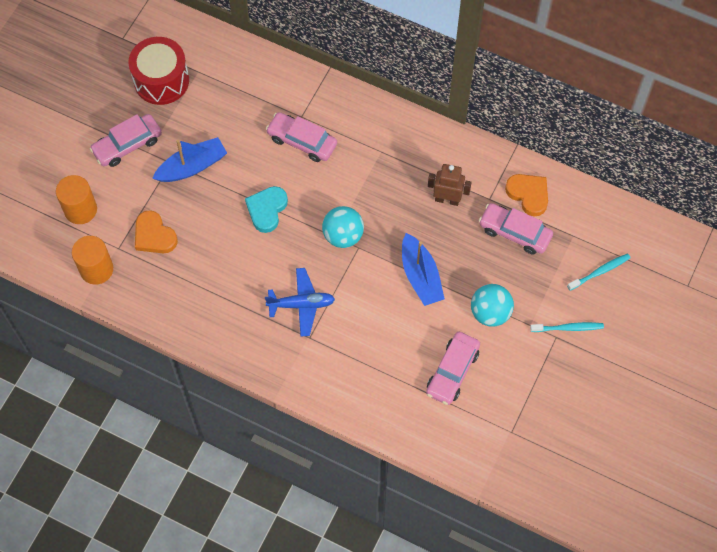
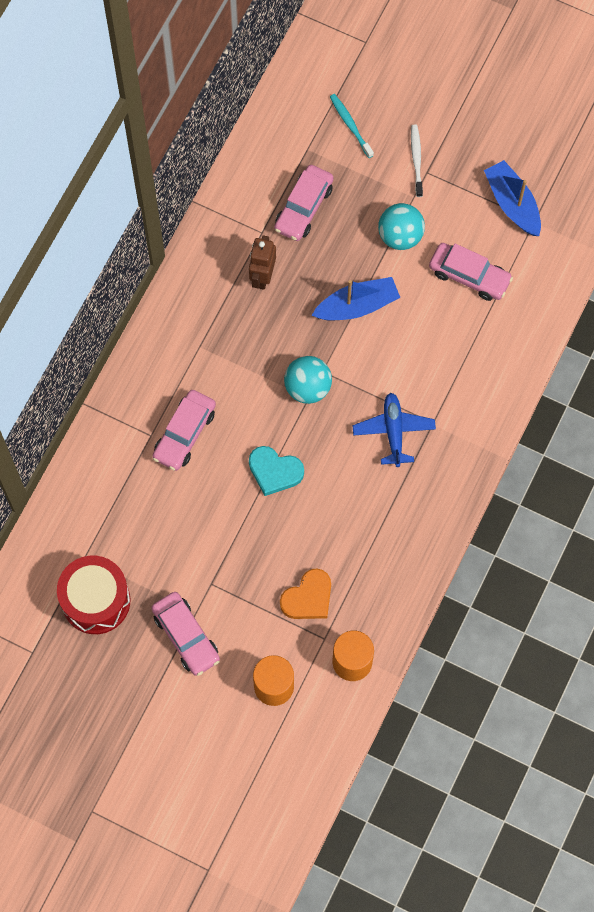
camera: 90 degrees left, 5 degrees up
blue boat [152,137,227,182] -> blue boat moved to [484,160,541,236]
orange heart [505,174,548,217] -> none
turquoise toothbrush [530,322,604,332] -> white toothbrush [411,124,423,197]

